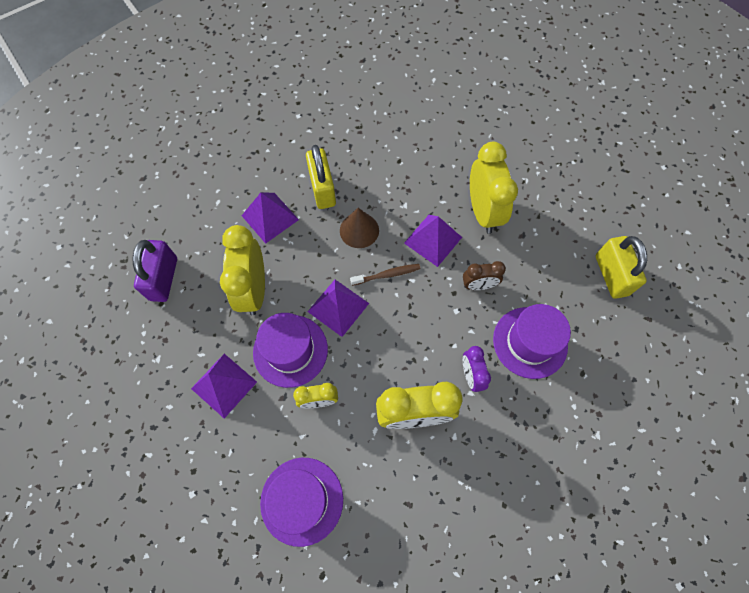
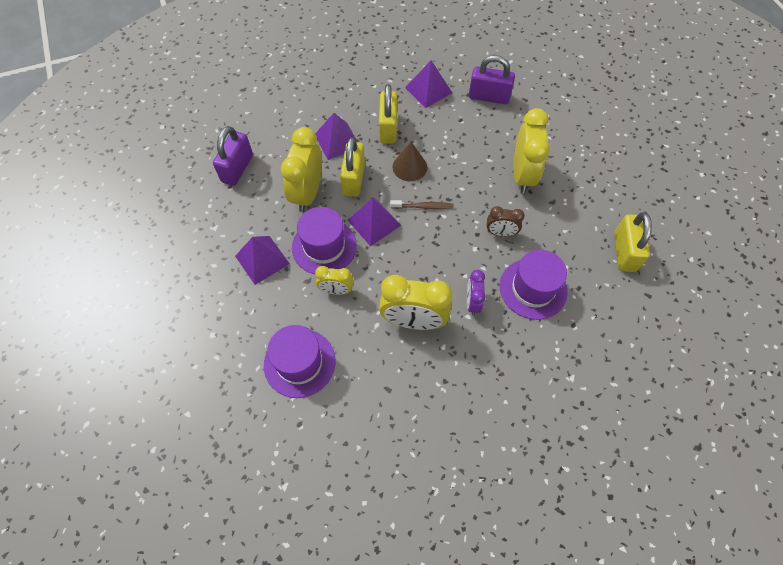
camera: 15 degrees right, 5 degrees down
purple pyramid [404,215,462,267] -> purple pyramid moved to [405,61,452,108]
none -> yellow padlock [340,137,365,197]
none -> purple padlock [469,55,515,104]

